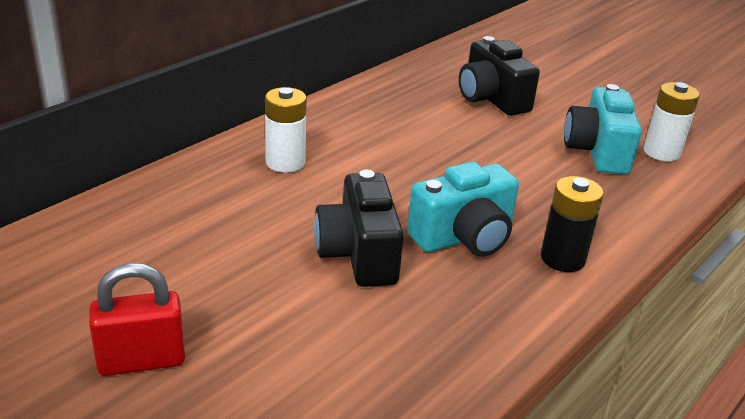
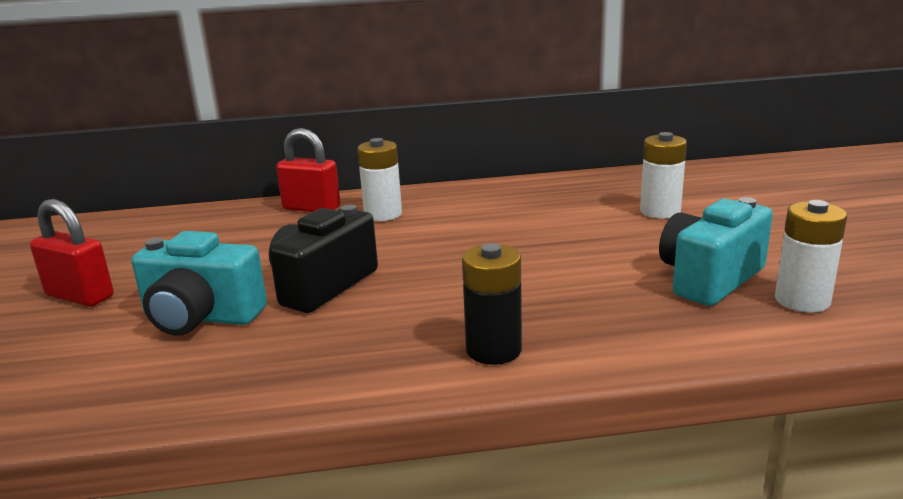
camera: 45 degrees right, 10 degrees down
turquoise camera [407,162,519,257] -> turquoise camera moved to [131,231,267,335]
black camera [459,36,540,116] -> white battery [640,132,687,219]
none -> red padlock [276,128,340,212]

